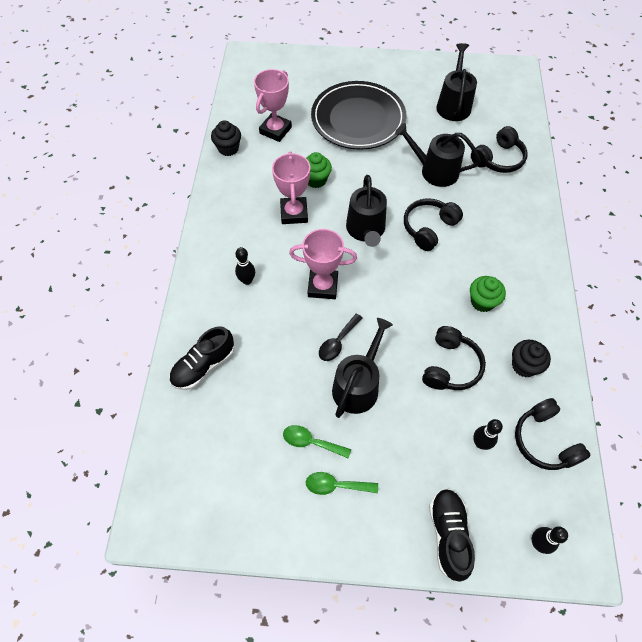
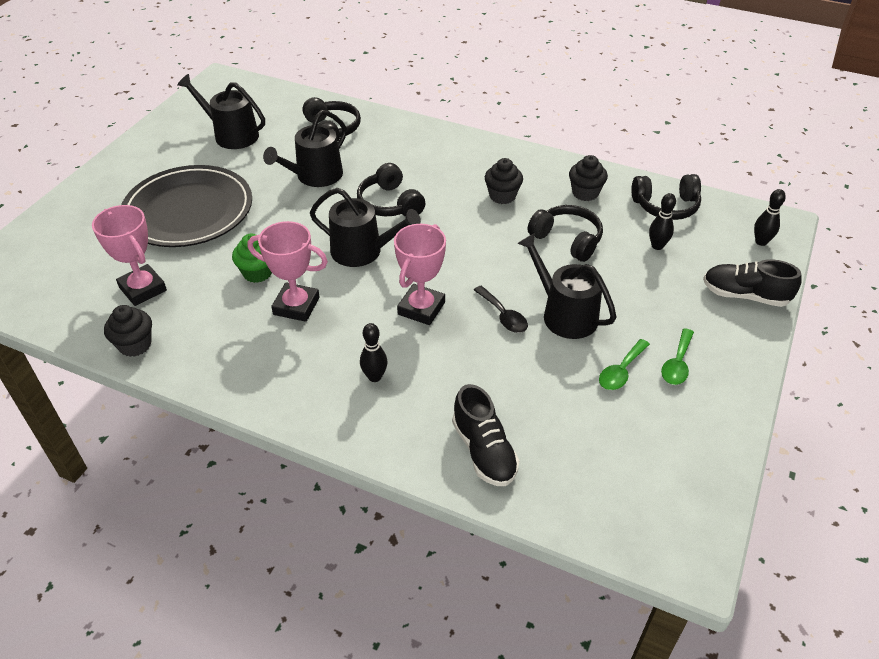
camera: 70 degrees left, 15 degrees down
green cupcake [470,276,506,312] -> black cupcake [485,158,523,204]

